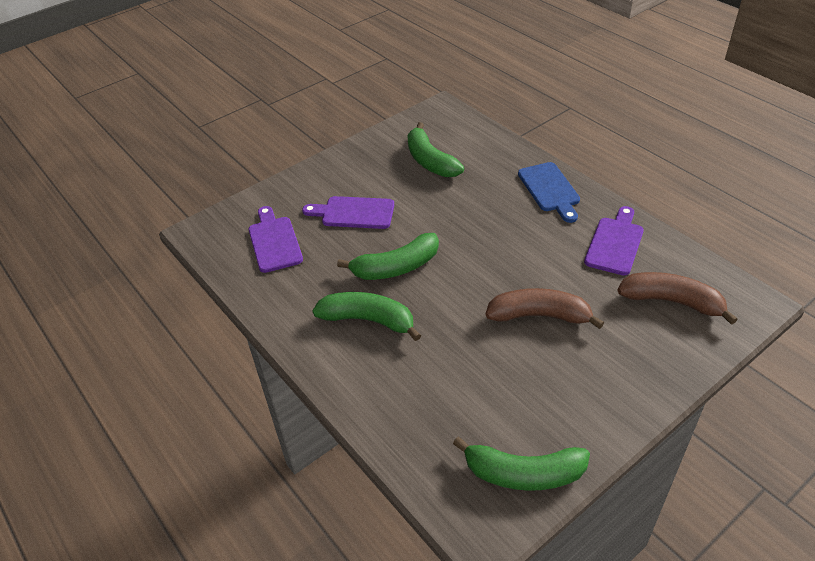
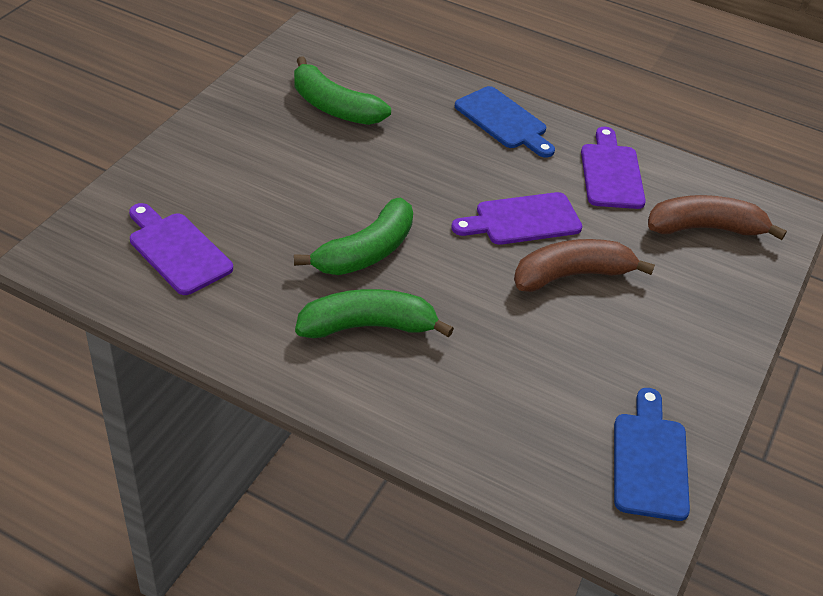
camera: 30 degrees left, 0 degrees up
purple cutting board [302,196,394,229] -> purple cutting board moved to [451,192,582,245]
green banana [453,437,590,491] -> blue cutting board [614,388,690,521]

